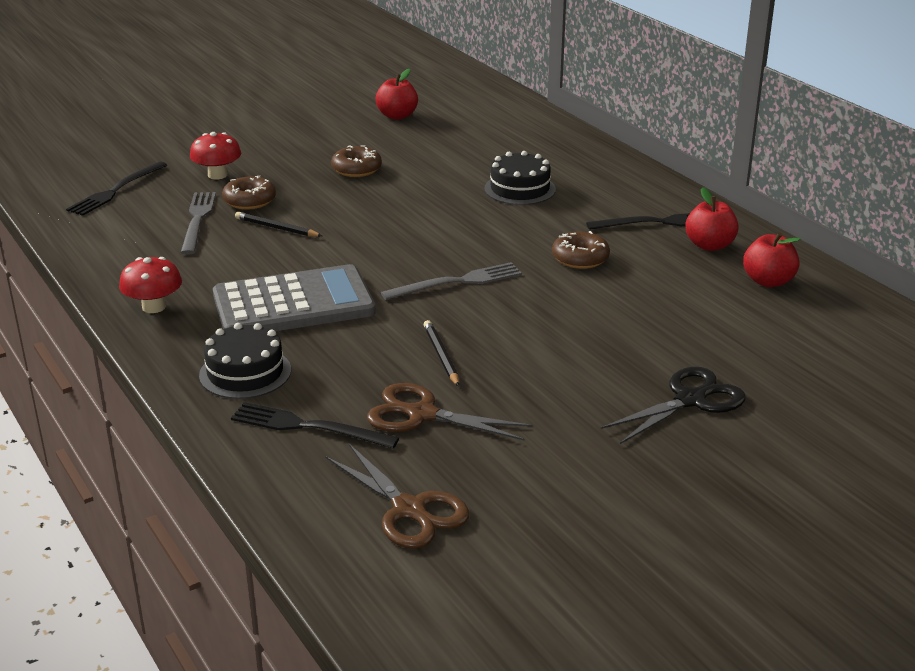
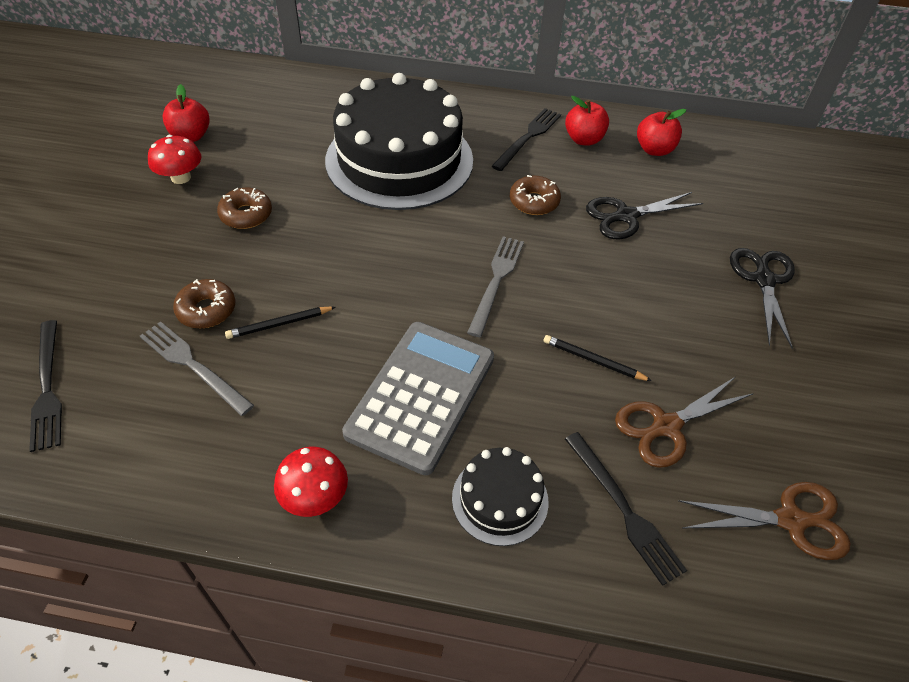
camera: 50 degrees left, 20 degrees up
red mushroom [190,132,241,179] -> red mushroom moved to [148,135,201,184]
black fork [231,402,399,449] -> black fork turned 90 degrees counterclockwise [565,432,687,586]
black cake [484,151,556,205] -> black cake [325,73,473,210], size x2.21
none -> black scissors [586,192,703,240]

